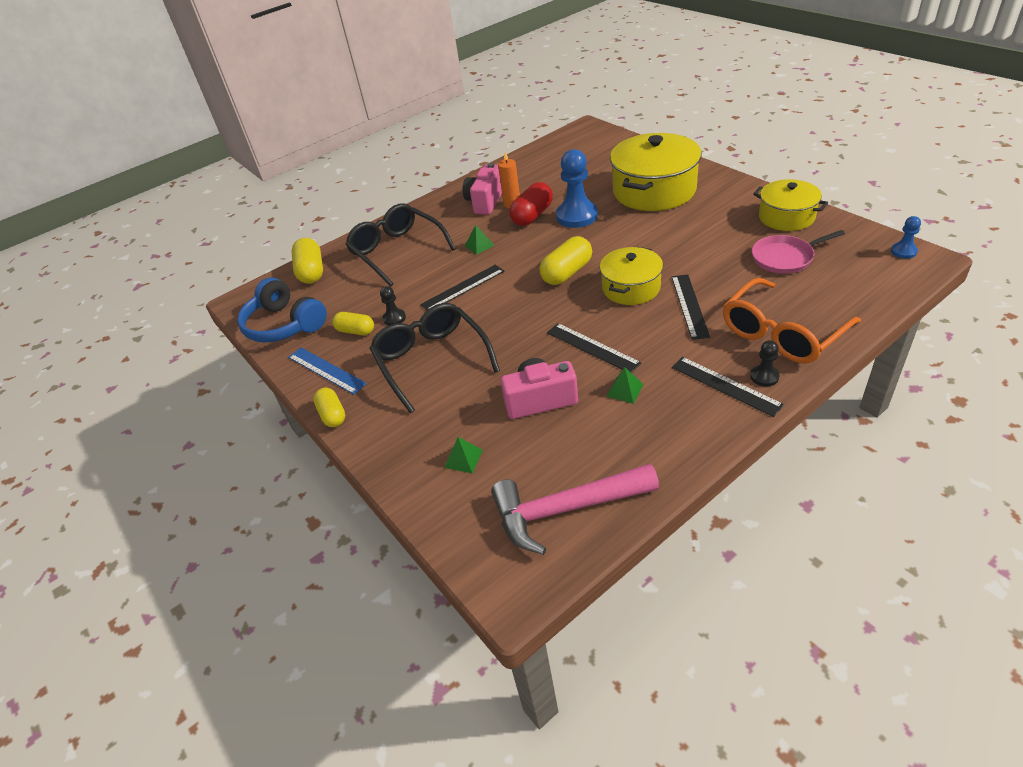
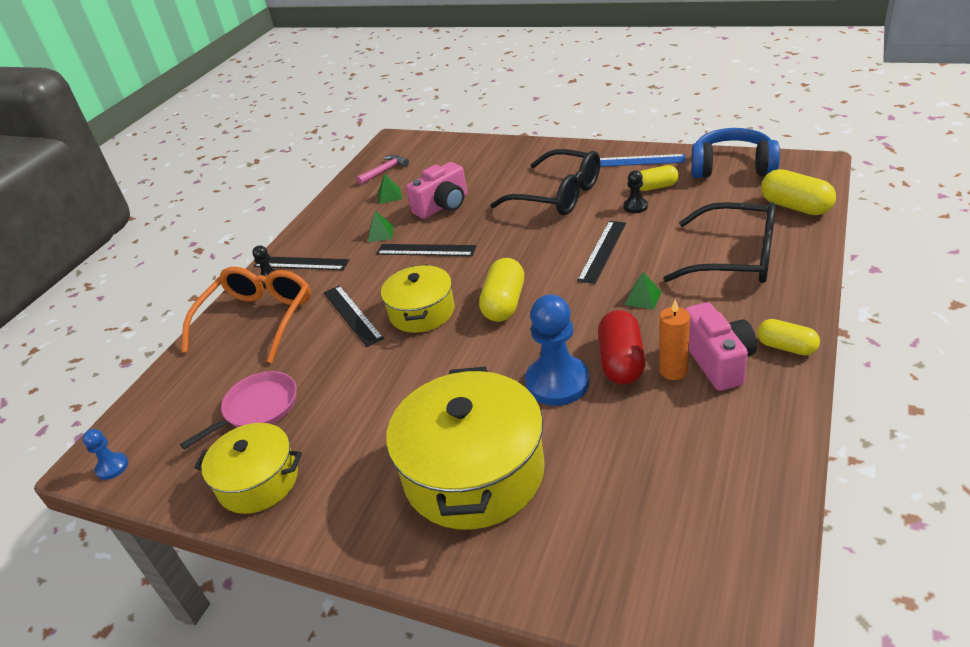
camera: 150 degrees right, 5 degrees down
yellow capsule [313,388,345,427] -> yellow capsule moved to [757,319,820,355]
green pyramid [444,437,483,473] -> green pyramid moved to [378,174,402,204]
pink hammer [491,464,659,555] -> pink hammer [357,155,409,185], size x0.51

